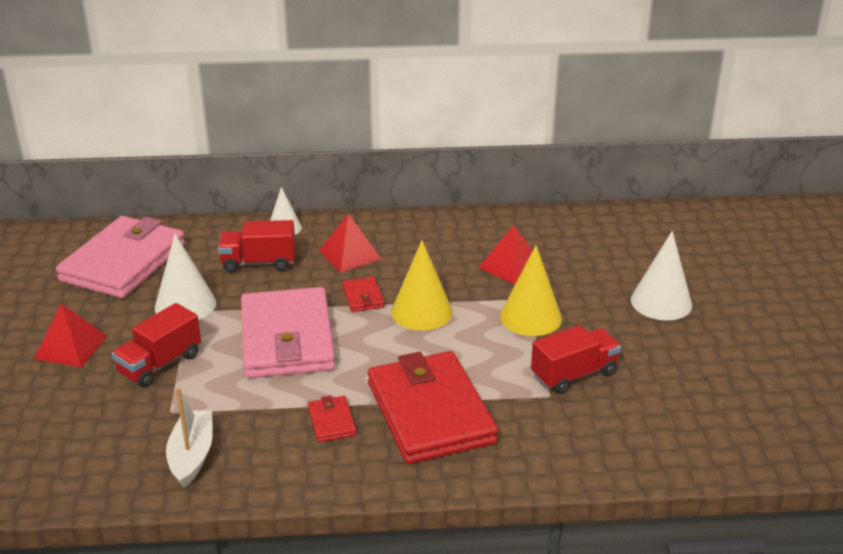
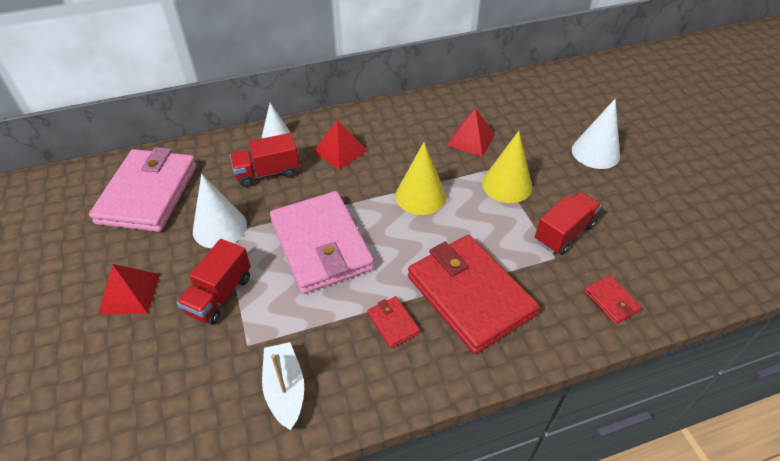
camera: 15 degrees left, 15 degrees up
red wallet [342,277,385,312] -> red wallet moved to [584,275,642,324]

